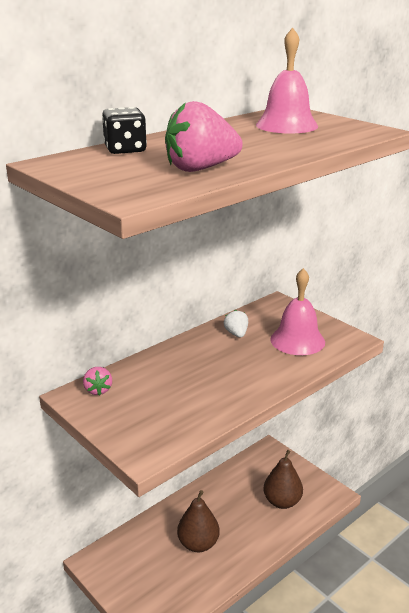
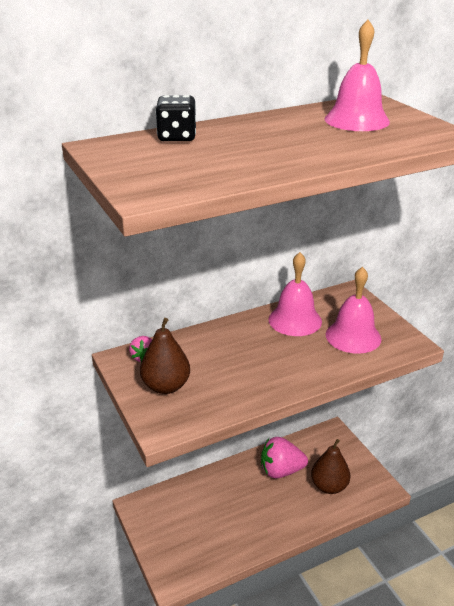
camera: 15 degrees right, 5 degrees up
pink strawberry [165,101,243,172] -> pink strawberry moved to [261,437,308,478]
brown pear [177,490,220,552] -> brown pear moved to [140,318,190,394]
white strawberry [224,310,248,338] -> pink bell [269,252,322,336]

